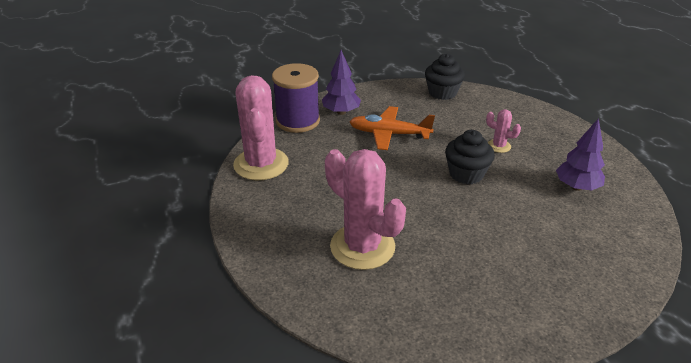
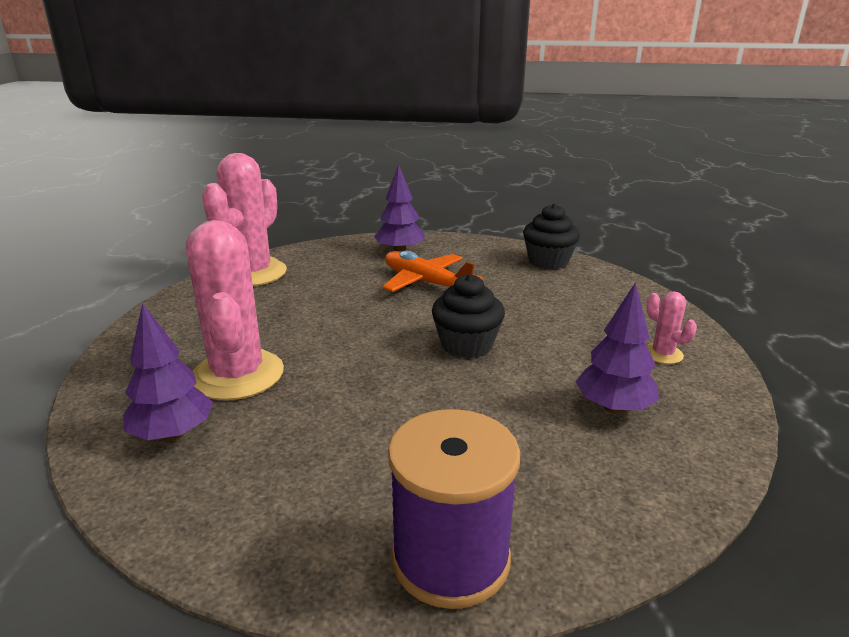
camera: 30 degrees right, 10 degrees down
purple spool [272,63,320,133] -> purple spool moved to [388,409,520,609]
pink cactus [486,109,521,153] -> pink cactus moved to [646,291,697,364]
none -> purple tree [123,303,213,441]

